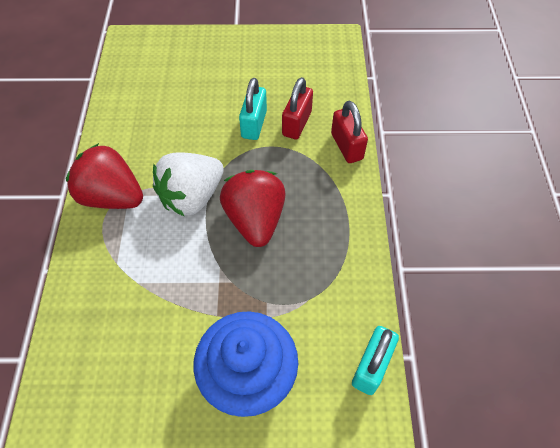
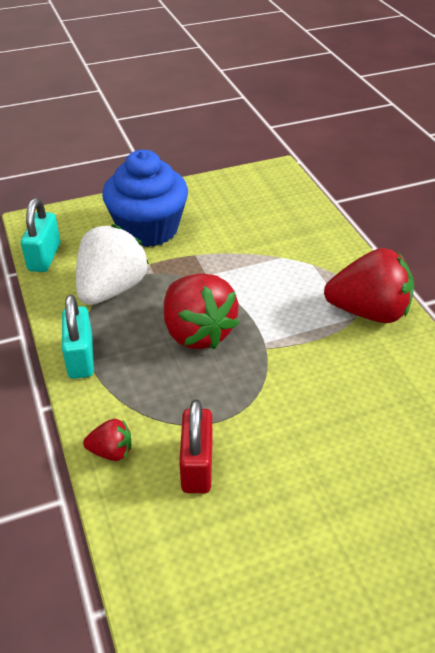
camera: 160 degrees right, 15 degrees down
white strawberry [153,152,224,217] -> white strawberry moved to [76,224,149,305]
turquoise padlock [239,78,267,140] -> turquoise padlock moved to [62,295,94,379]
red padlock [331,101,368,163] -> red strawberry [83,419,131,461]

